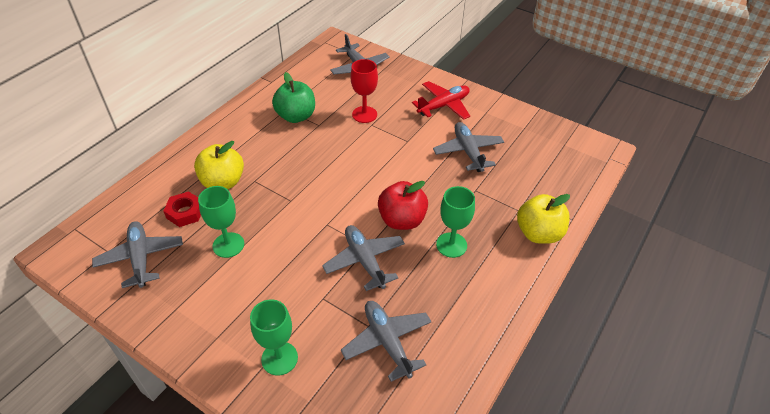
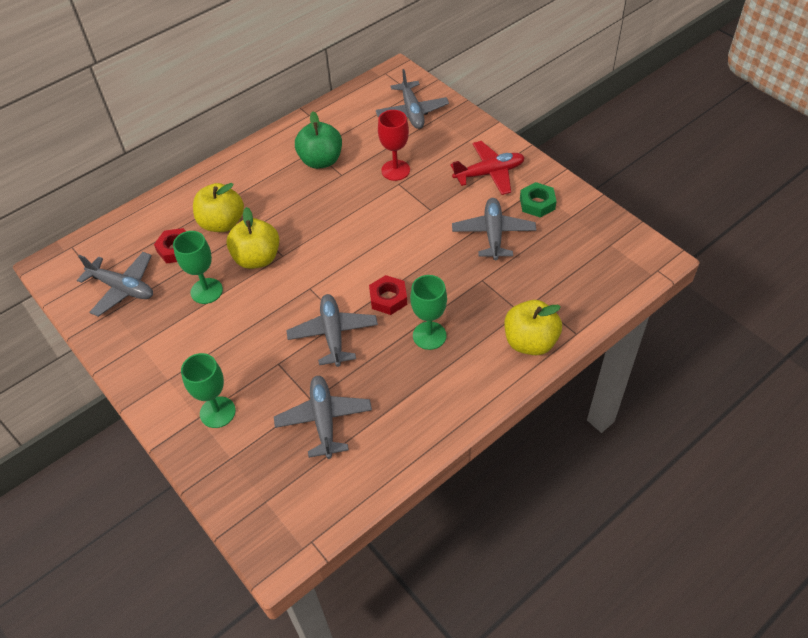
camera: 20 degrees right, 5 degrees up
grey plane [92,221,183,288] -> grey plane turned 120 degrees clockwise [77,252,153,317]
red apple [378,181,428,230] -> red nut [369,275,407,315]
none -> yellow apple [226,207,280,269]
none -> green nut [520,182,557,218]

